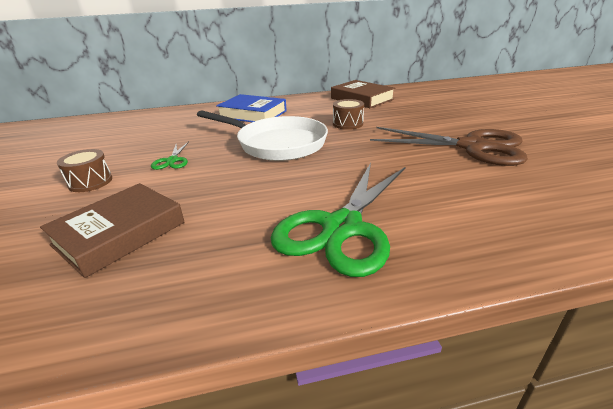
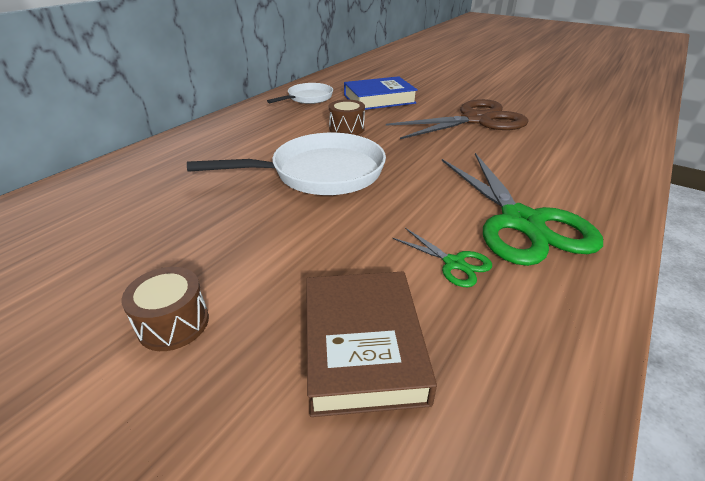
camera: 45 degrees left, 5 degrees up
green scissors [151,142,189,170] -> green scissors moved to [392,228,492,287]
blue book [216,94,287,122] -> blue book moved to [344,76,418,110]
brown book [331,80,395,108] -> white pan [267,83,333,104]

